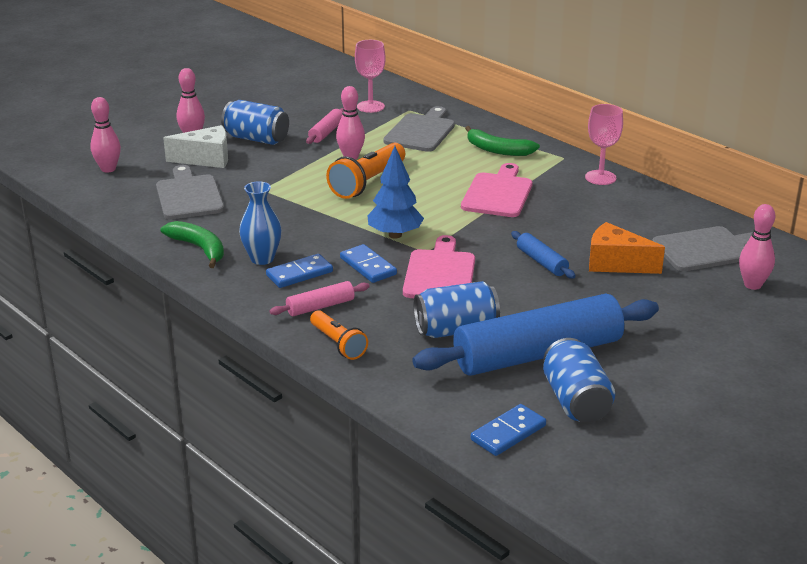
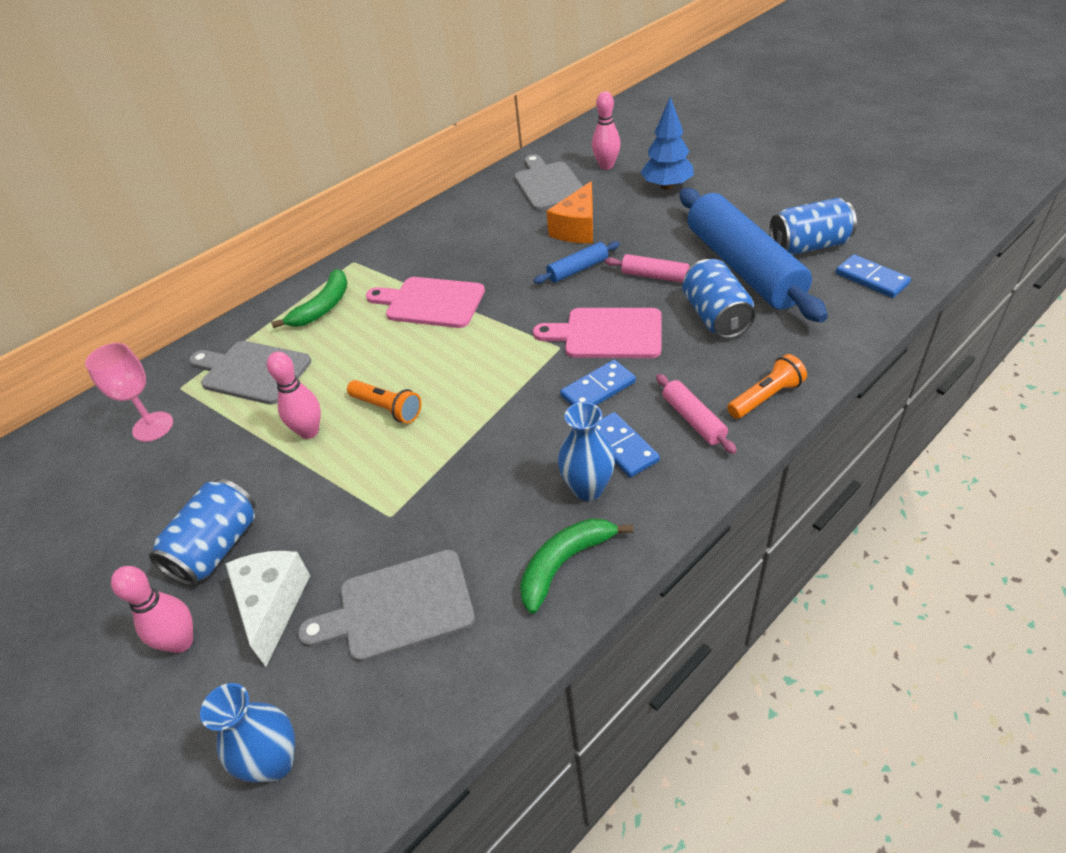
camera: 85 degrees left, 15 degrees up
pink bowling pin [90,97,121,173] -> blue vase [200,683,295,783]
pink rolling pin [306,108,344,144] -> pink rolling pin moved to [605,254,689,283]
orange flashlight [326,143,405,199] -> orange flashlight [347,380,421,423], size x0.62
blue tree [367,146,424,238] -> blue tree moved to [640,97,694,190]
pink goblet [585,104,623,185] -> none

